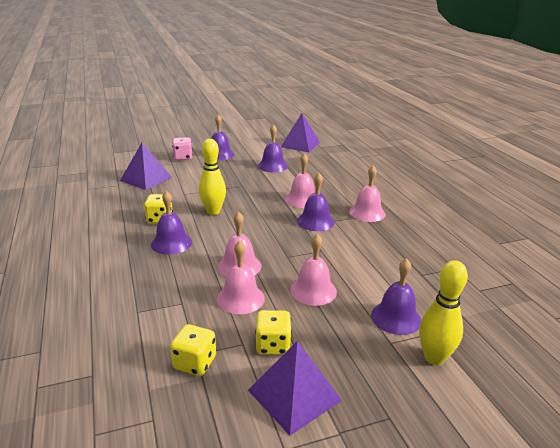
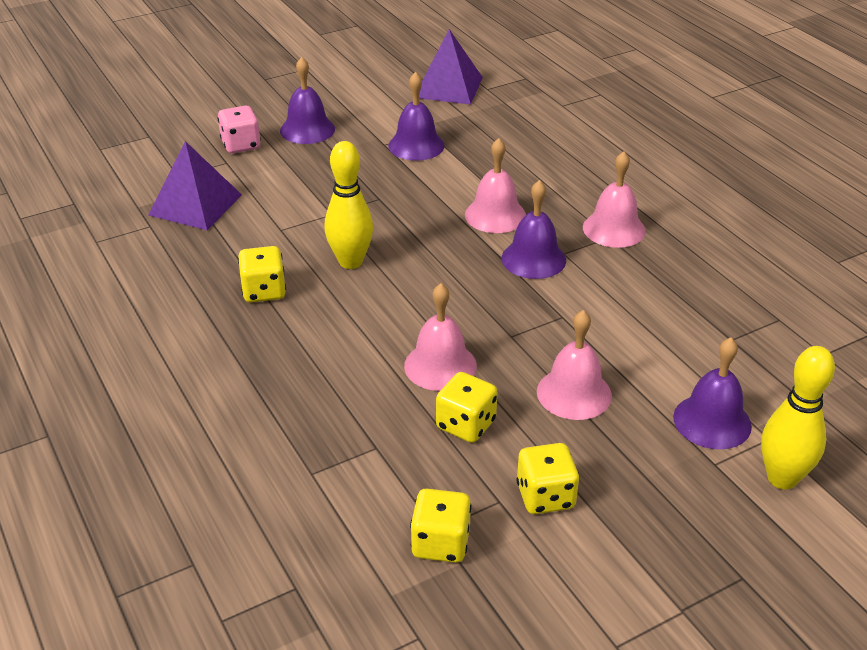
camera: 10 degrees left, 10 degrees up
purple bell [151,191,192,255] -> none
pink bell [217,240,265,314] -> yellow dice [436,372,497,443]
purple pyramid [248,341,342,436] -> none

